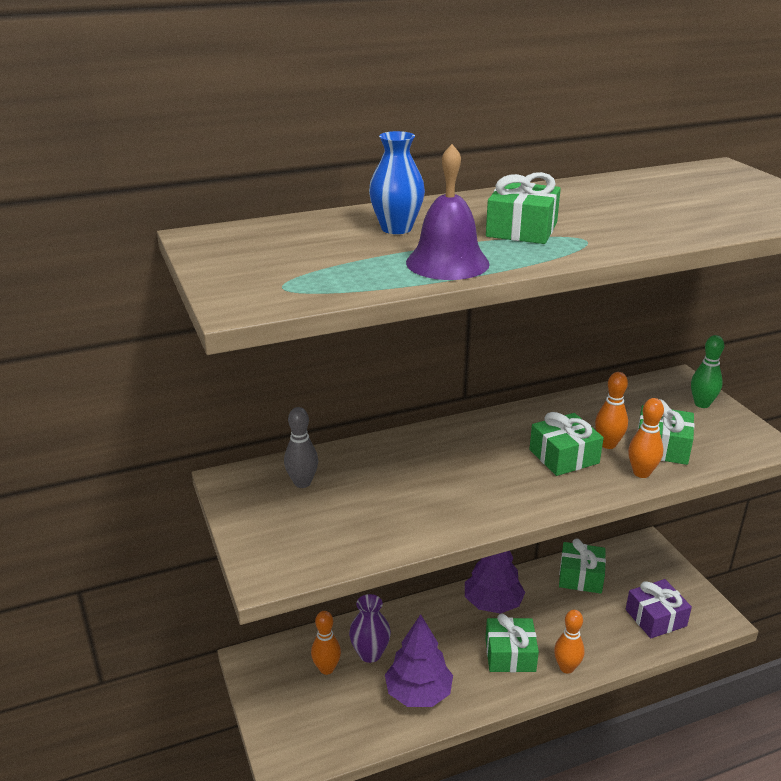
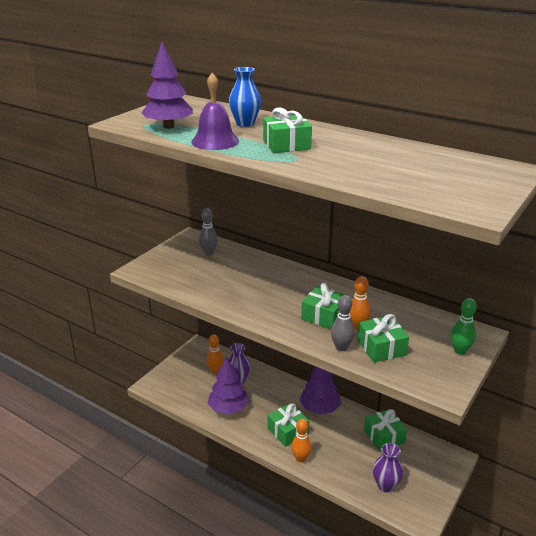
camera: 55 degrees right, 0 degrees up
purple gift [626,579,692,638] -> purple vase [373,443,403,492]
orange bowling pin [628,398,664,478] -> grey bowling pin [331,295,355,351]
none -> purple tree [141,42,193,129]

